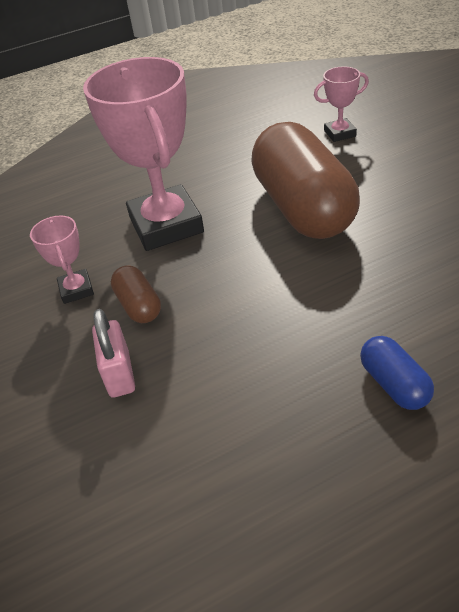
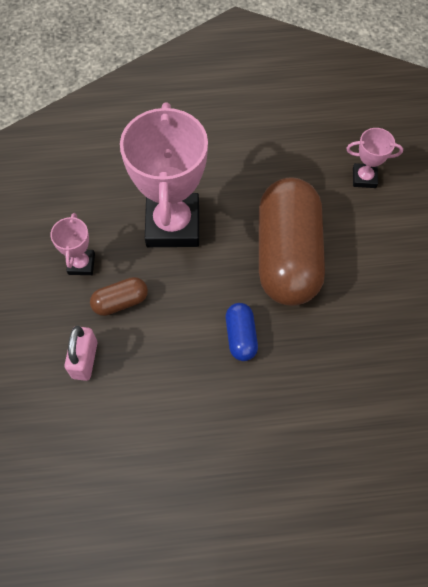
camera: 15 degrees right, 20 degrees up
brown capsule [111,265,161,323] -> brown capsule turned 75 degrees clockwise [90,277,148,316]
blue capsule [360,336,434,410] -> blue capsule moved to [226,303,258,361]

